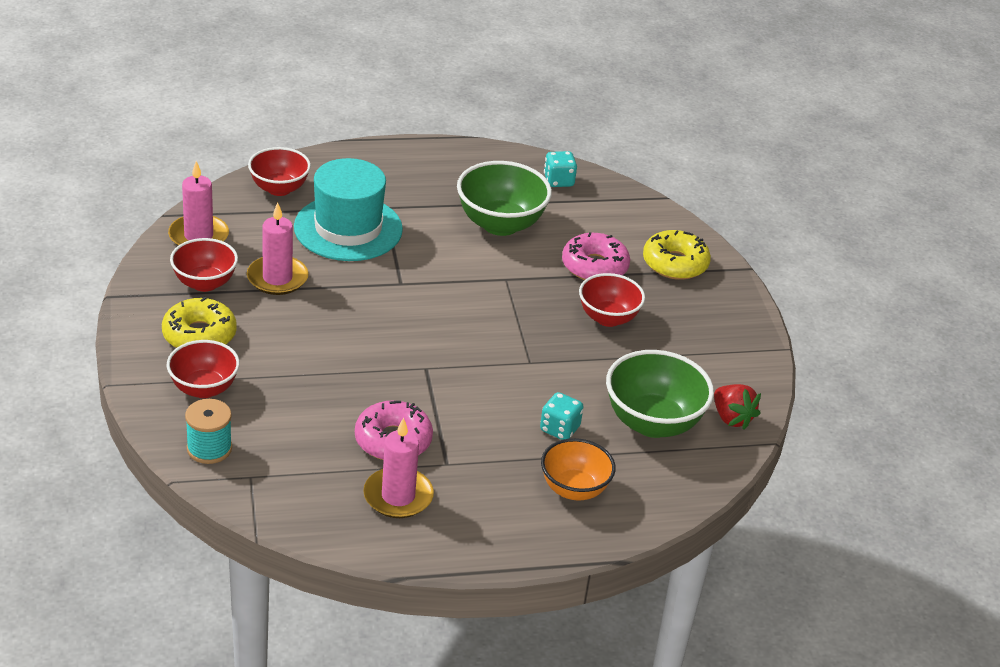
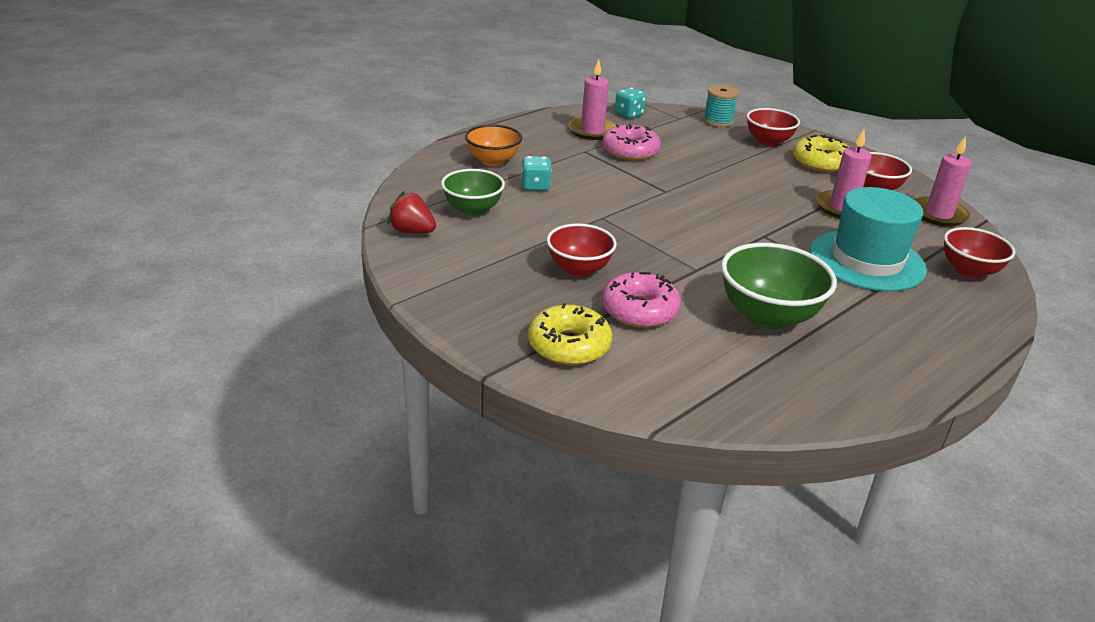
camera: 150 degrees right, 5 degrees down
turquoise dice [544,151,577,187] -> turquoise dice moved to [615,88,646,118]
green bowl [606,350,714,438] -> green bowl [441,169,505,216], size x0.66

